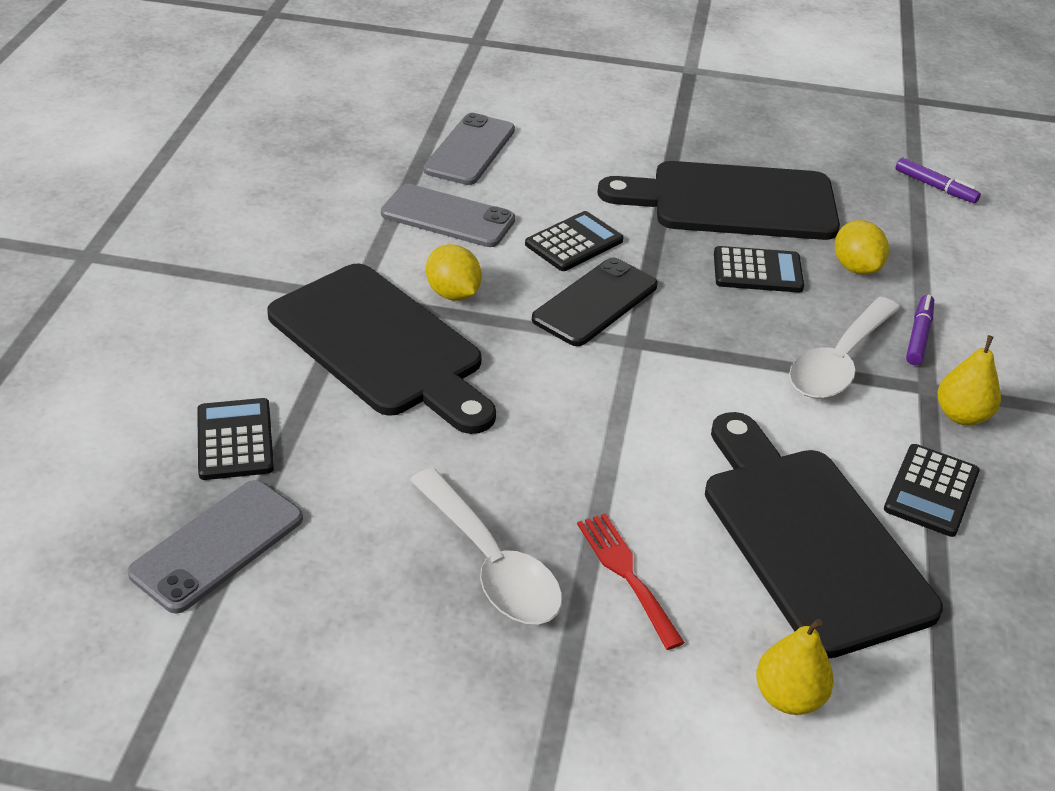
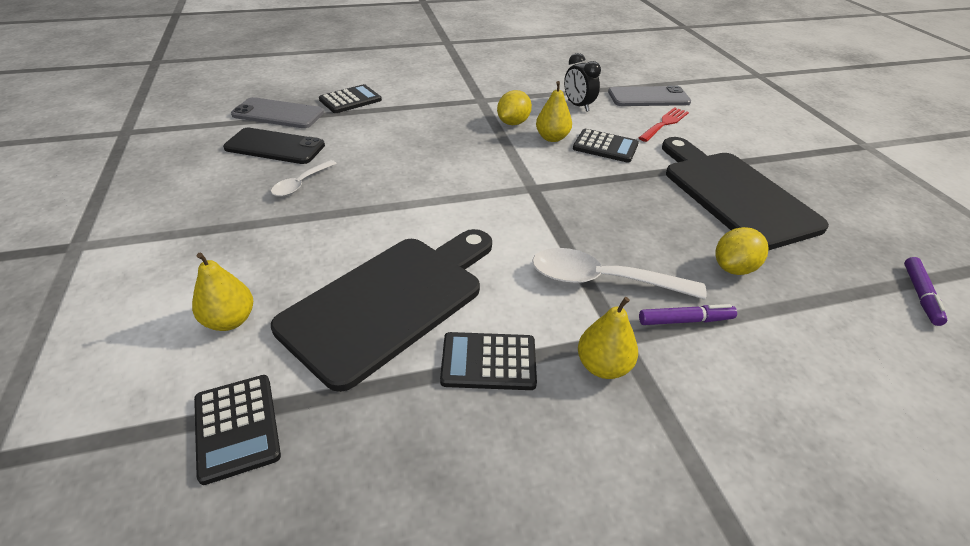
camera: 65 degrees right, 0 degrees up
black cutting board [267,264,496,434] -> none
grey phone [381,184,515,247] -> black clock [564,53,601,112]
white spoon [410,468,562,625] -> white spoon [271,160,337,197], size x0.57
black phone [532,257,658,346] -> black phone moved to [223,128,325,164]
red fork [577,513,685,650] -> red fork moved to [639,107,689,142]
black calculator [714,246,804,293] -> black calculator moved to [194,375,281,485]
none -> yellow pear [536,81,572,142]

